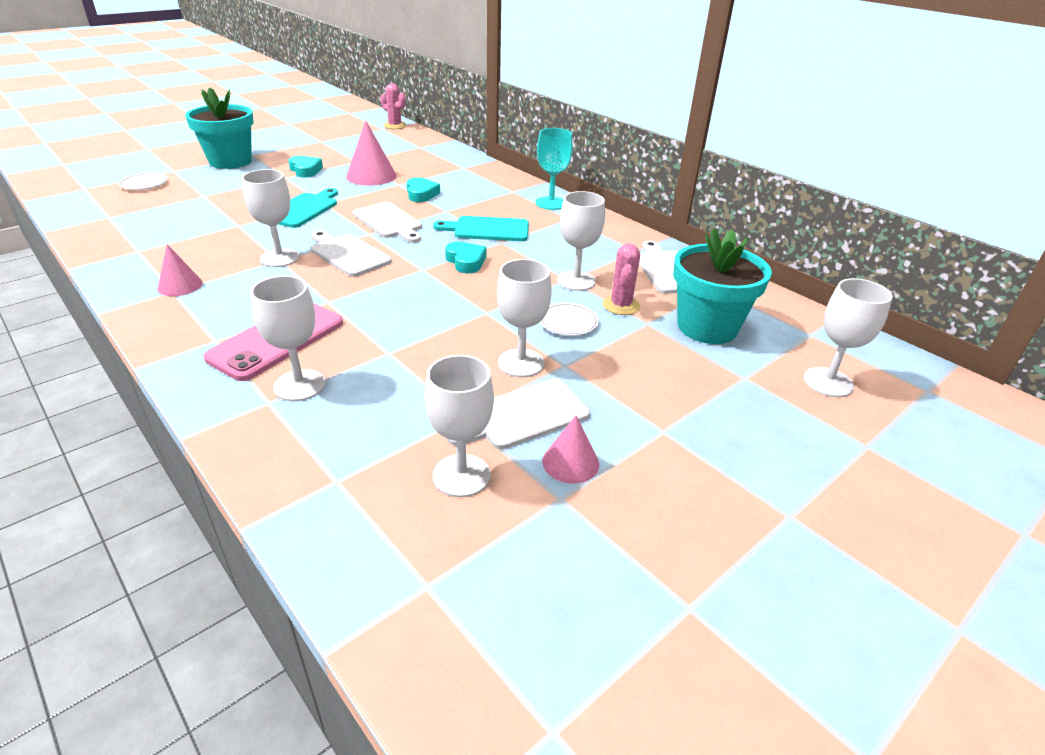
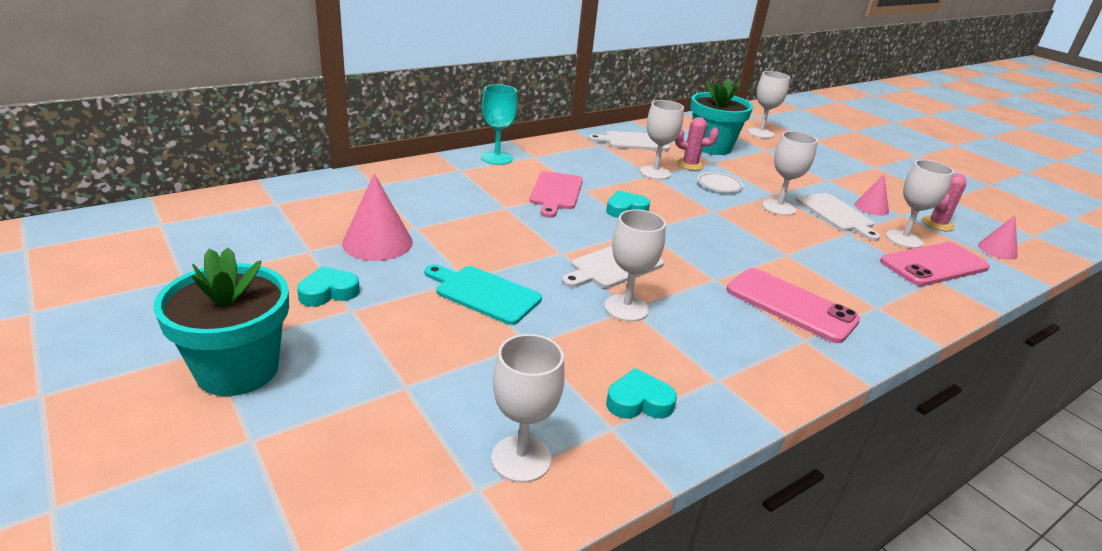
camera: 85 degrees left, 5 degrees down
white plate [118,173,168,190] -> none
pink cone [157,244,203,296] -> pink cone moved to [978,216,1018,260]
white goblet [251,276,325,401] -> white goblet moved to [491,334,565,483]
white cutting board [352,202,422,243] -> none
pink cactus [380,83,406,129] -> pink cactus moved to [922,173,967,231]
turquoise heart [407,177,440,202] -> turquoise heart moved to [606,368,677,419]
turquoise cutting board [433,216,529,241] -> pink cutting board [529,171,583,218]
none -> pink phone [880,242,990,286]

